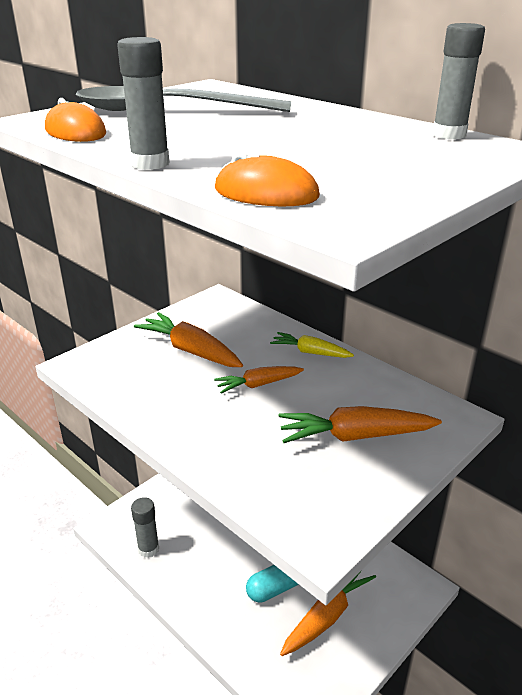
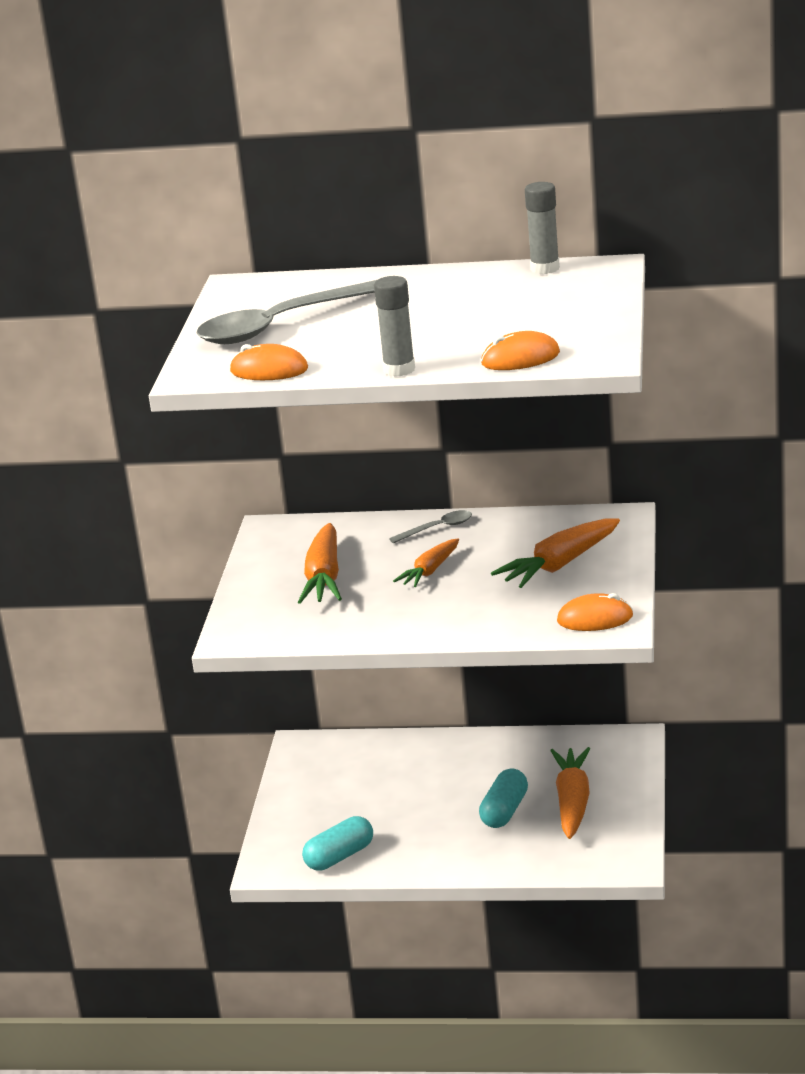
camera: 35 degrees left, 5 degrees down
grey glue stick [131,497,159,558] -> turquoise capsule [302,816,373,870]
orange carrot [134,312,243,367] -> orange carrot turned 90 degrees counterclockwise [298,523,342,604]
yellow carrot [270,332,354,358] -> grey spoon [389,510,472,543]
none -> orange mouse [557,593,633,631]

